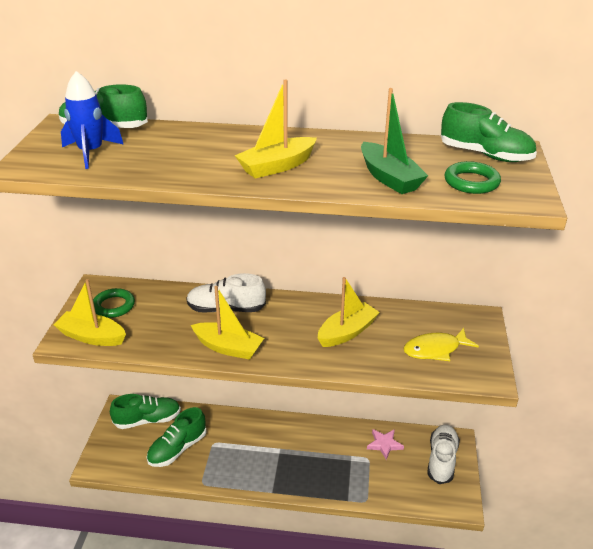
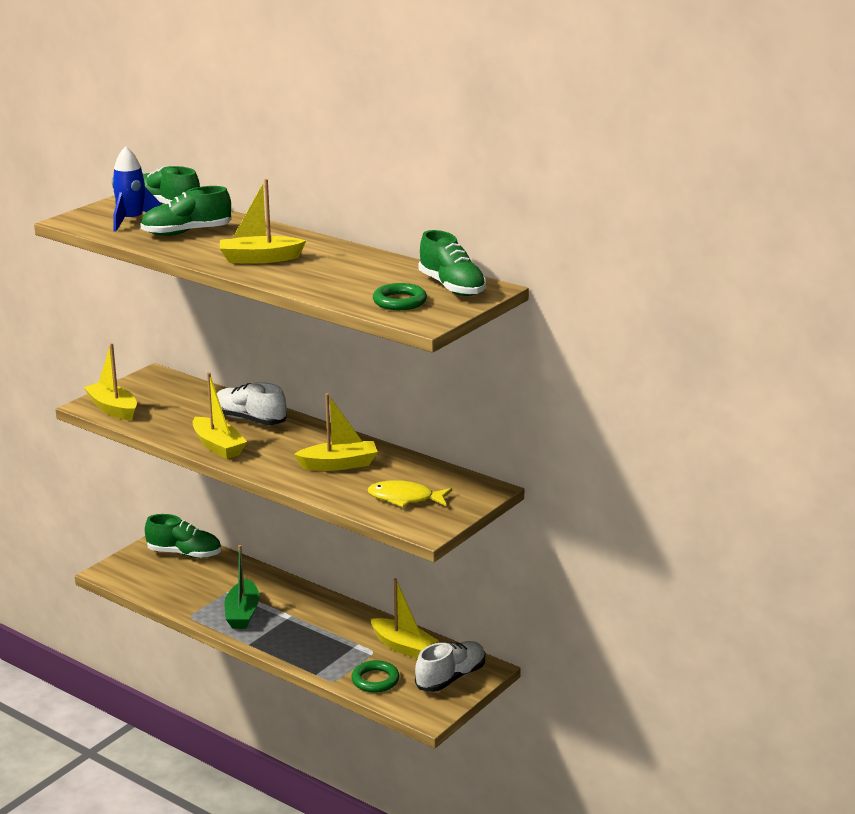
camera: 30 degrees right, 10 degrees down
green ring [93,288,135,318] -> green ring moved to [351,660,399,693]
green shoe [146,407,207,467] -> green shoe moved to [140,186,232,236]
green boat [361,88,428,194] -> green boat moved to [224,545,259,629]
pink star [367,429,404,460] -> yellow boat [371,578,439,659]

